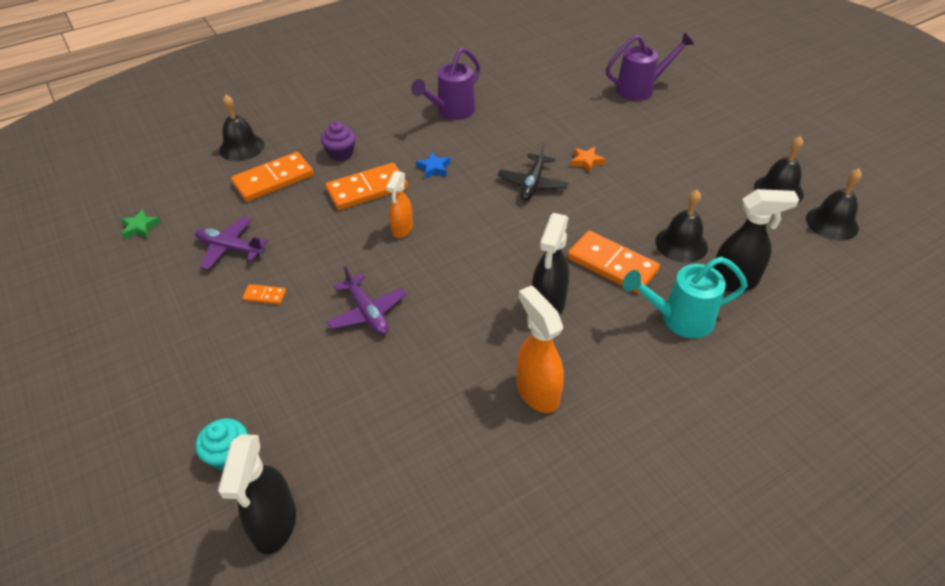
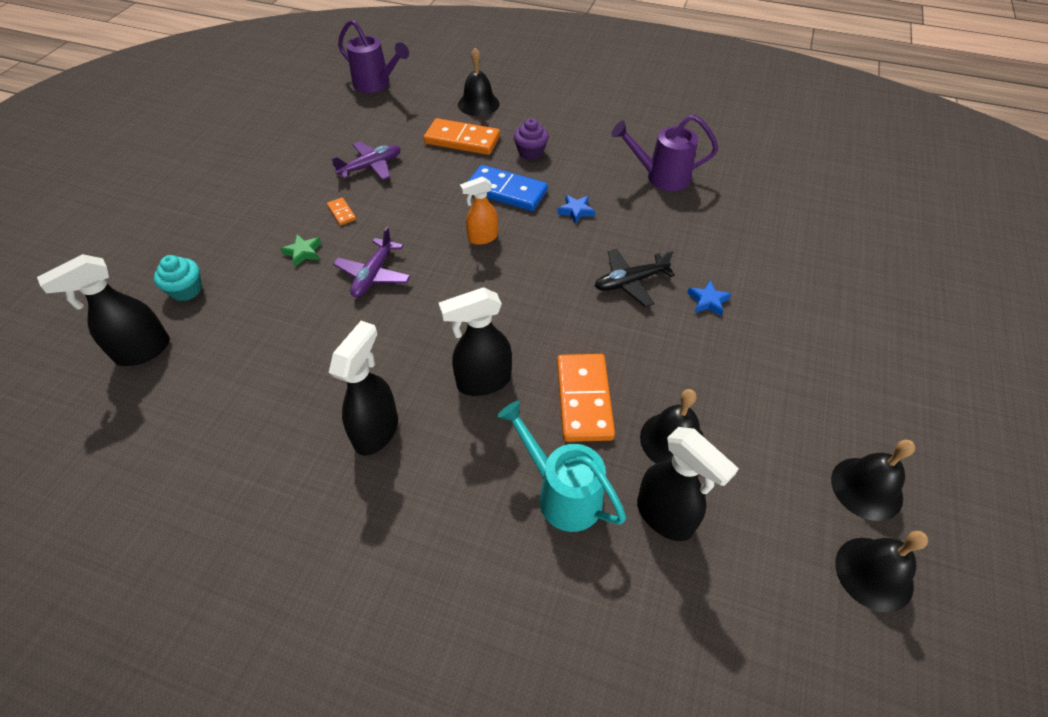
camera: 50 degrees right, 5 degrees up
green star [121,209,161,239] -> green star moved to [280,234,321,267]
purple plane [195,217,268,270] -> purple plane turned 75 degrees clockwise [331,141,401,180]
orange domino [325,163,408,210] -> blue domino [467,165,548,211]
orange spray bottle [517,285,564,413] -> black spray bottle [329,321,398,456]
orange star [570,147,605,173] -> blue star [687,280,731,316]
purple watering can [606,32,694,101] -> purple watering can moved to [338,19,409,93]

